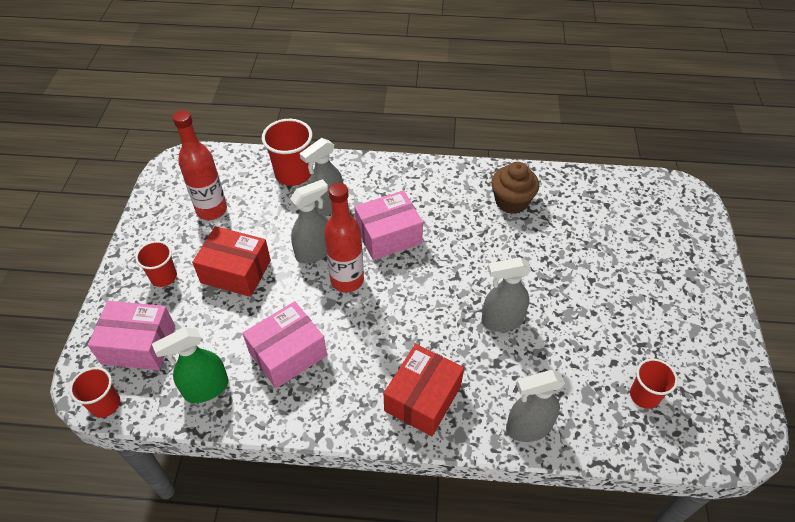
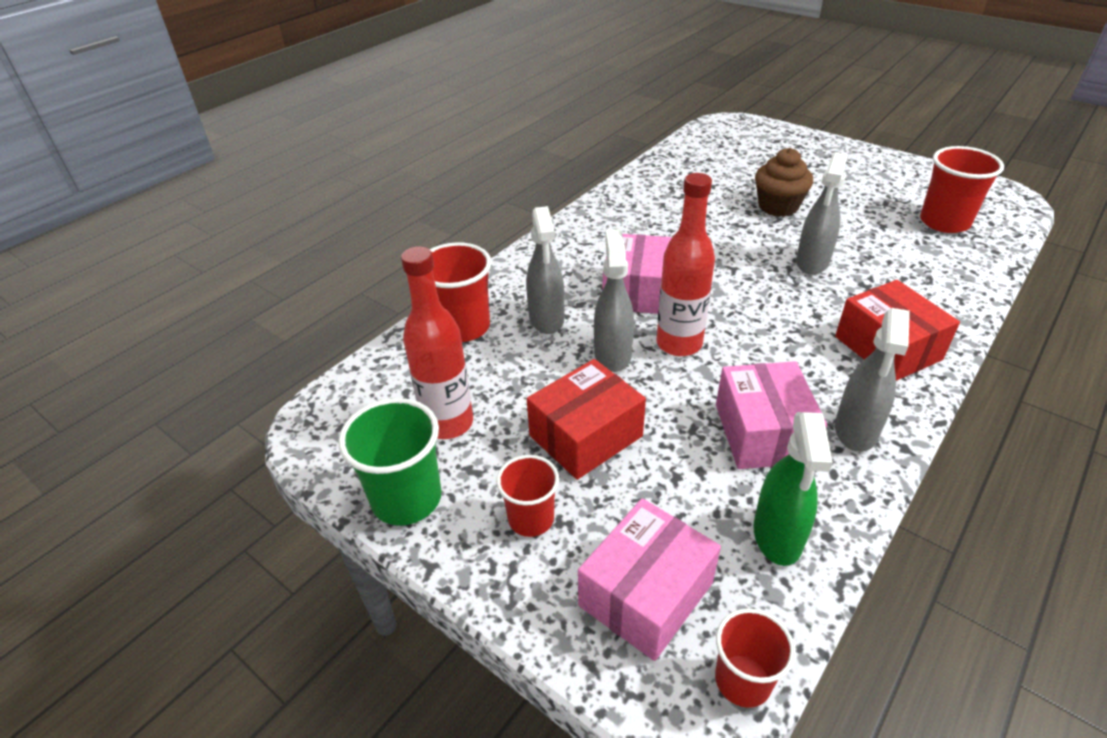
camera: 55 degrees left, 10 degrees down
brown cupcake [491,162,539,214] -> brown cupcake moved to [755,148,813,217]
grey spray bottle [506,370,565,442] -> grey spray bottle moved to [835,308,910,452]
red cup [630,358,678,409] -> red cup [920,146,1004,233], size x1.58
none -> green cup [338,398,442,525]

